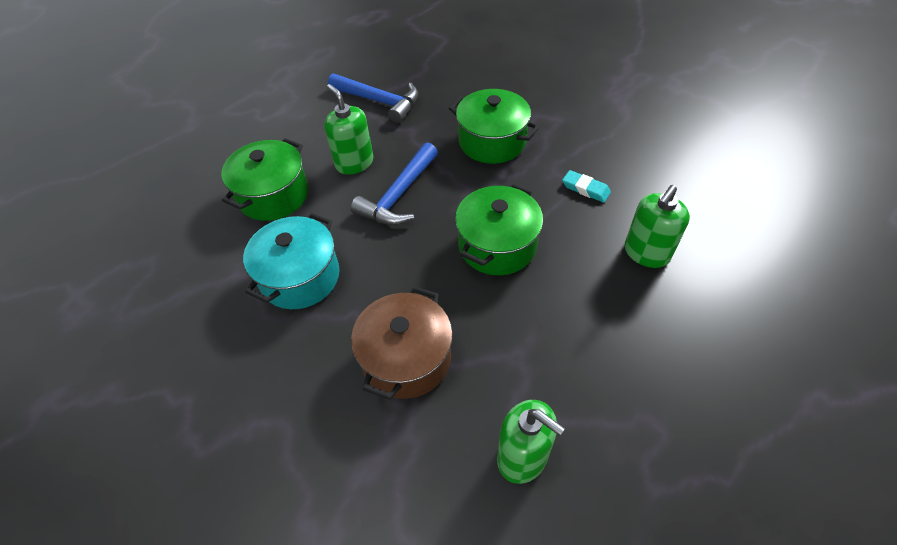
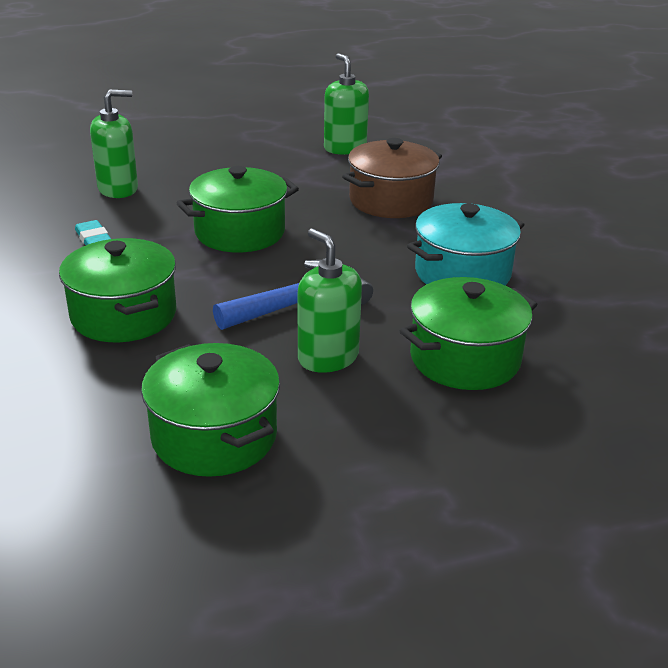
camera: 155 degrees left, 20 degrees down
green soap dispenser [324,84,374,175] -> green soap dispenser turned 150 degrees clockwise [298,229,362,373]
blue hammer [328,73,418,123] -> green pot [141,343,280,477]

